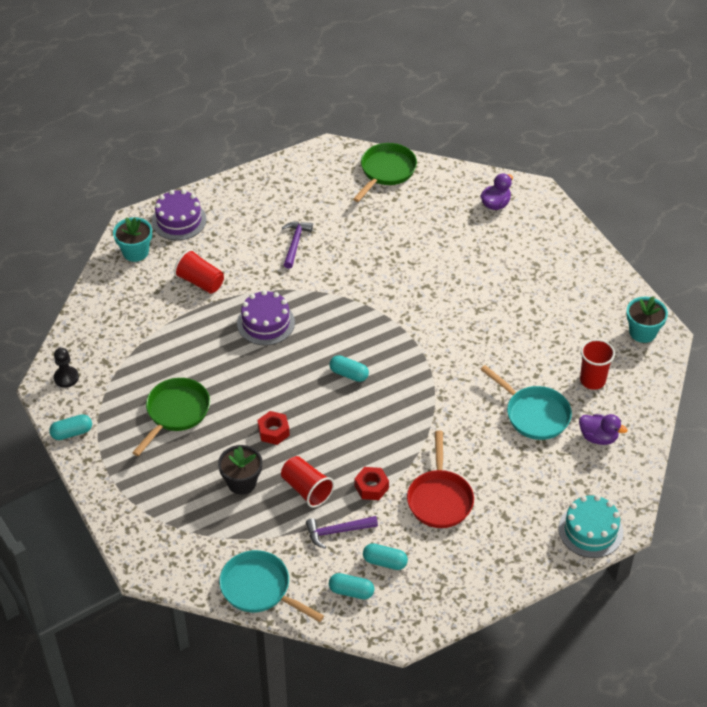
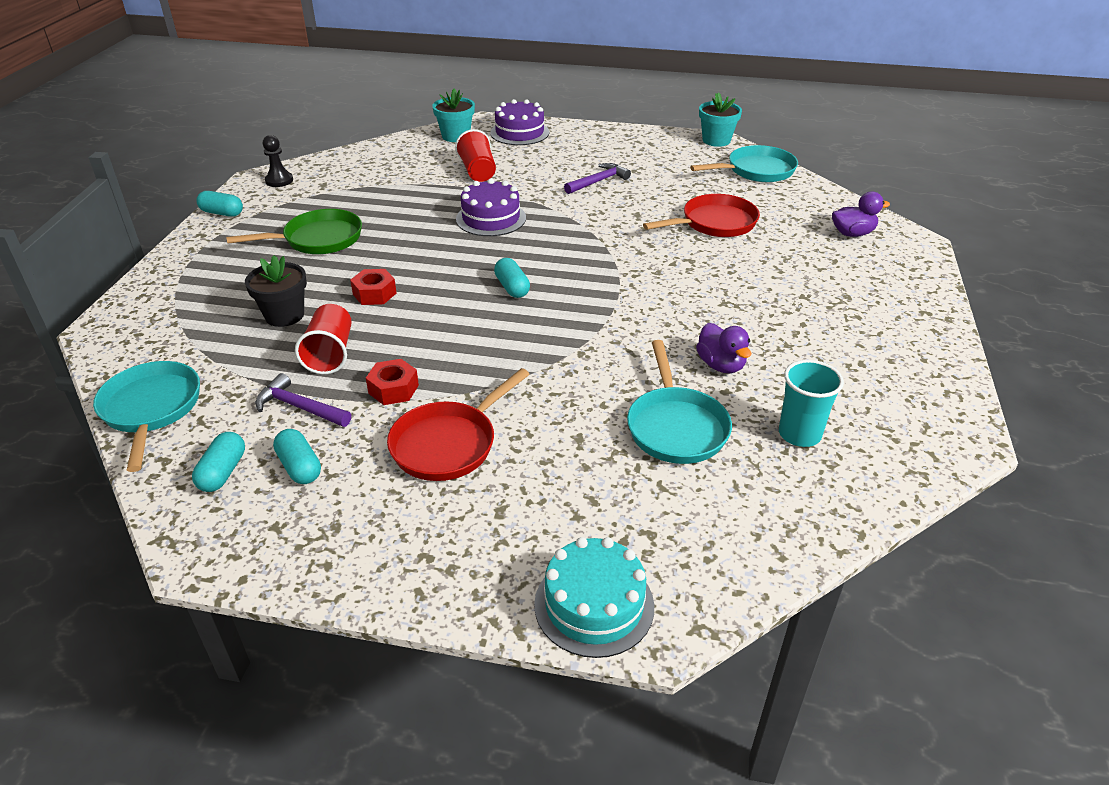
camera: 40 degrees right, 10 degrees down
turquoise capsule [329,573,374,599] -> turquoise capsule turned 45 degrees clockwise [192,432,245,492]
green pan [353,143,417,202] -> turquoise pan [690,145,798,182]
purple duck [579,414,627,445] -> purple duck moved to [696,323,751,373]
red cup [580,339,615,390] -> turquoise cup [779,360,844,447]
turquoise flower pot [626,296,668,343] -> turquoise flower pot moved to [699,92,742,147]
none -> red pan [643,194,760,237]

